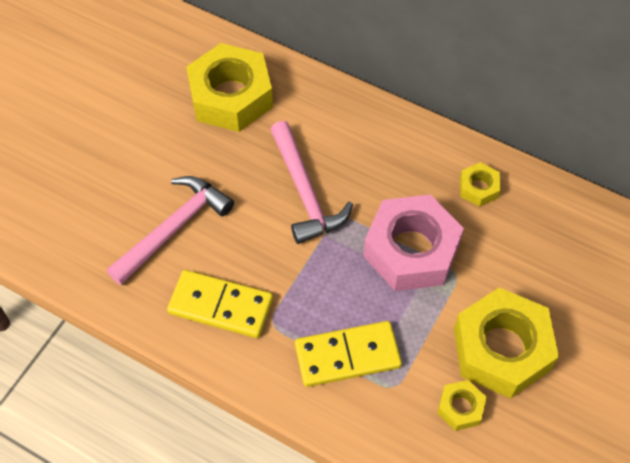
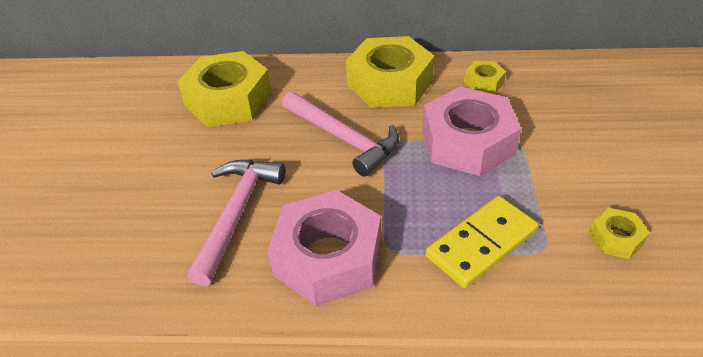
camera: 25 degrees left, 15 degrees down
yellow domino [167,270,273,338] -> pink nut [267,190,381,307]
yellow nut [454,287,559,399] -> yellow nut moved to [346,36,434,107]

